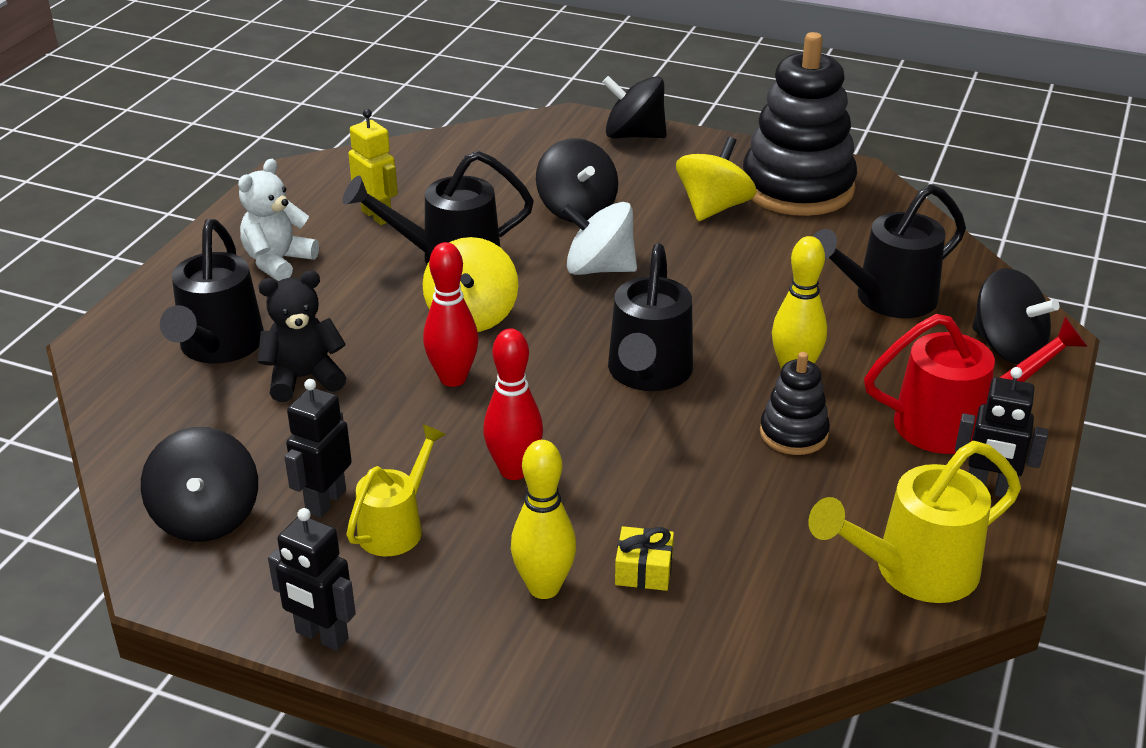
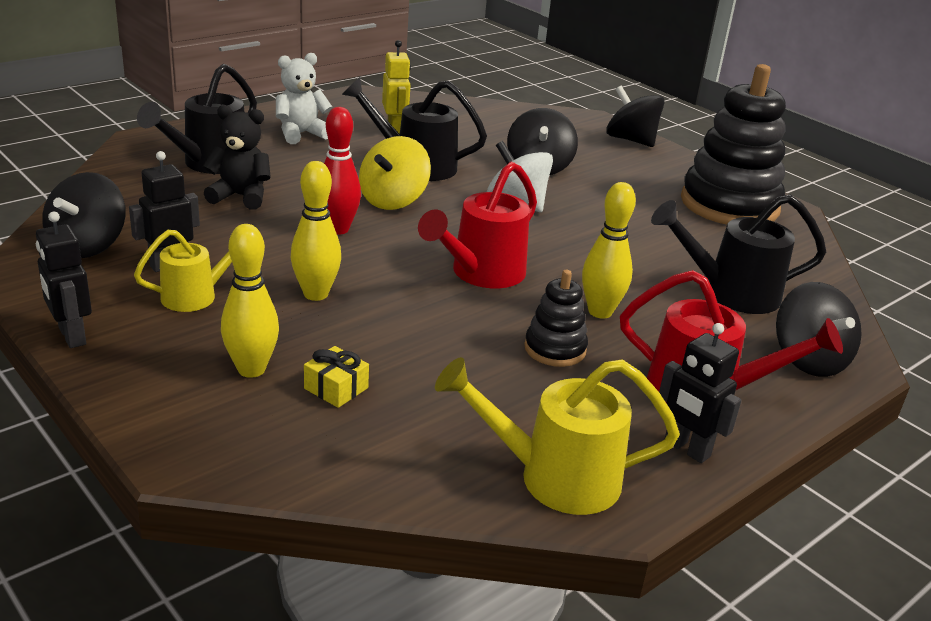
camera: 25 degrees right, 5 degrees down
red bowling pin [483,328,543,480] -> yellow bowling pin [291,161,341,301]
black watering can [608,244,693,391] -> red watering can [418,161,537,288]
yellow spinning top [676,137,756,221] -> none

